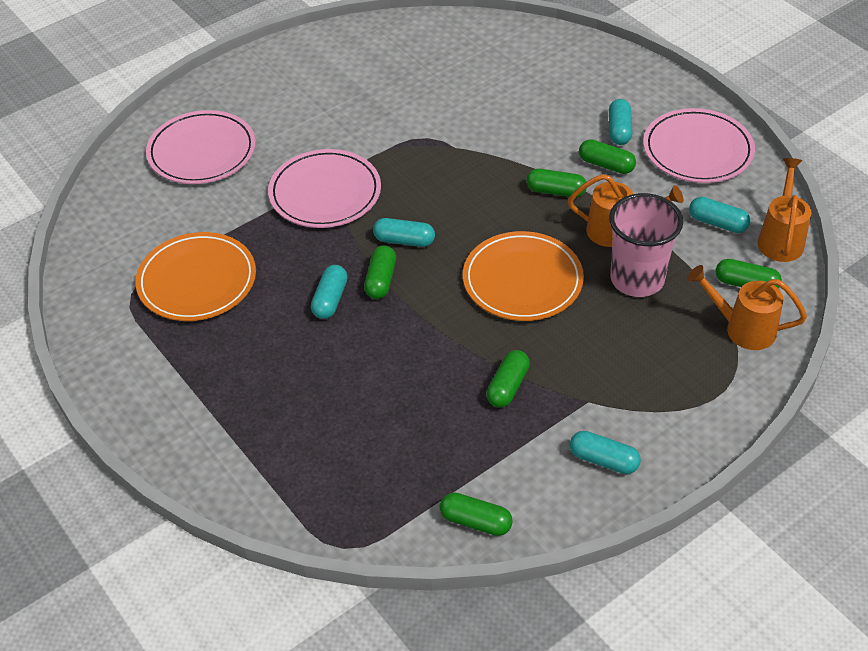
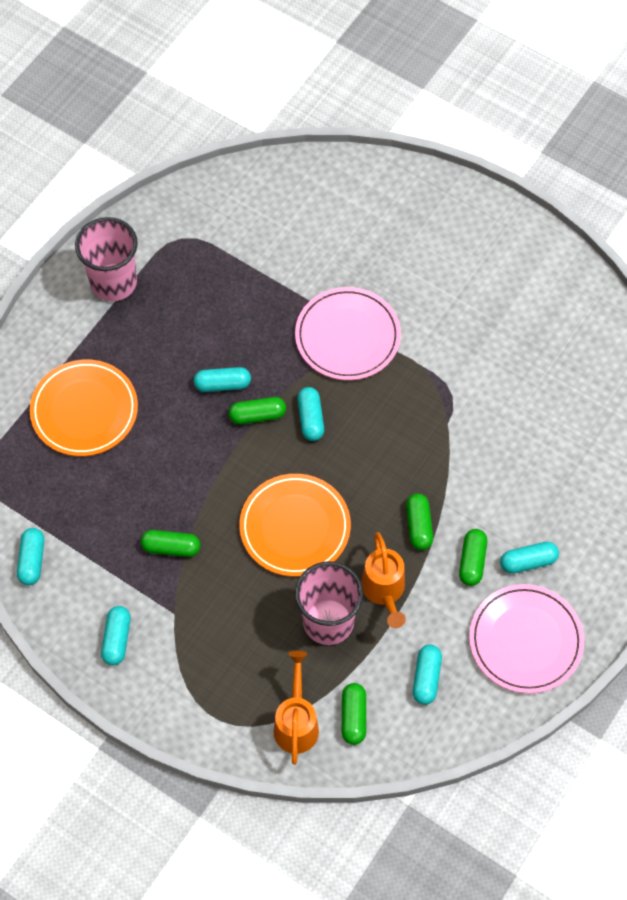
camera: 70 degrees right, 15 degrees up
orange plate [135,232,256,321] -> orange plate moved to [30,360,138,456]
pink plate [146,110,256,184] -> none
green capsule [440,492,513,536] -> turquoise capsule [17,528,44,585]
orange watering can [758,158,811,262] -> none
none -> pink cup [75,217,138,301]

